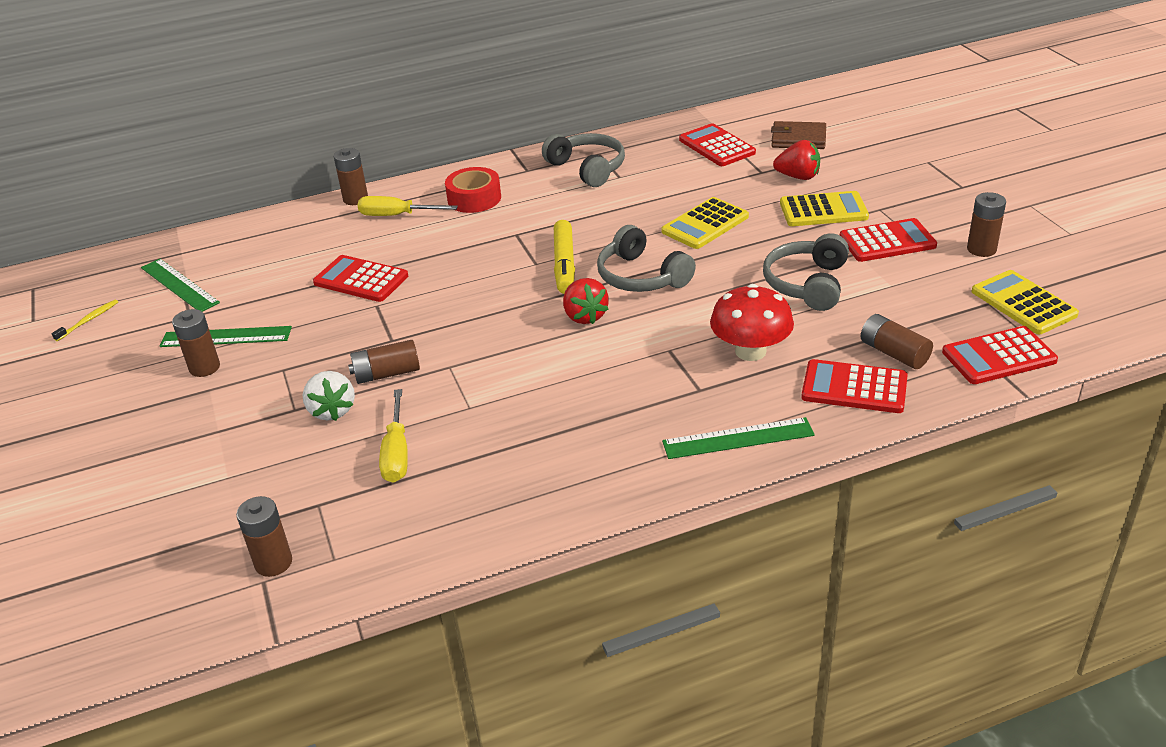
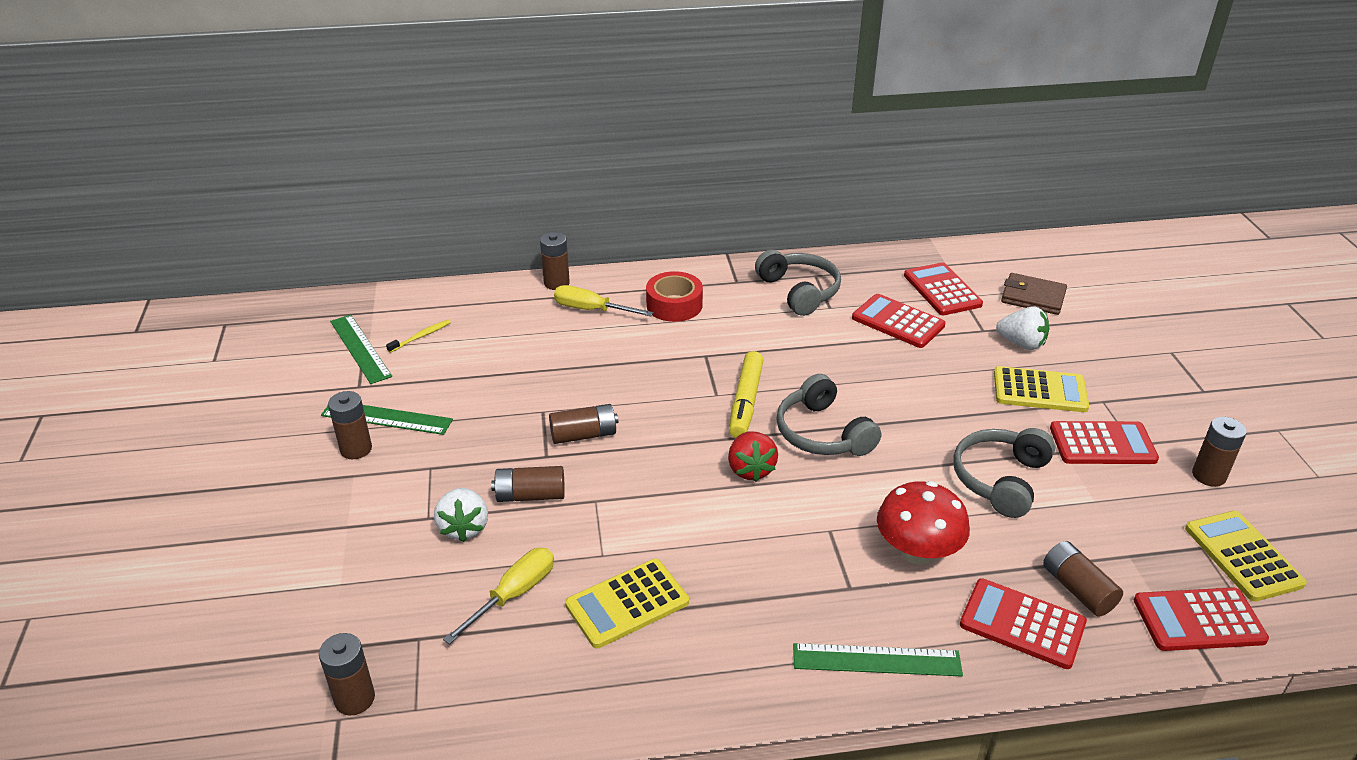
camera: 10 degrees right, 0 degrees up
yellow toothbrush [52,299,118,341] -> yellow toothbrush moved to [386,320,451,353]
red calculator [313,255,408,302] -> red calculator moved to [852,294,946,348]
yellow screwdriver [379,389,408,483] -> yellow screwdriver turned 150 degrees counterclockwise [443,548,554,644]
yellow calculator [661,197,749,249] -> yellow calculator moved to [565,559,689,649]
red strawberry [773,140,820,180] -> white strawberry [996,306,1049,350]
none -> brown battery [549,404,619,444]

